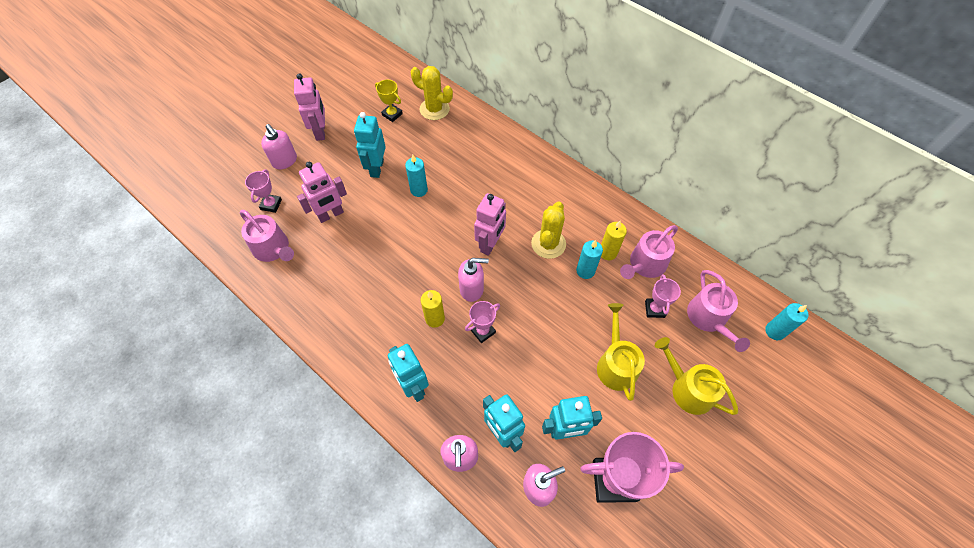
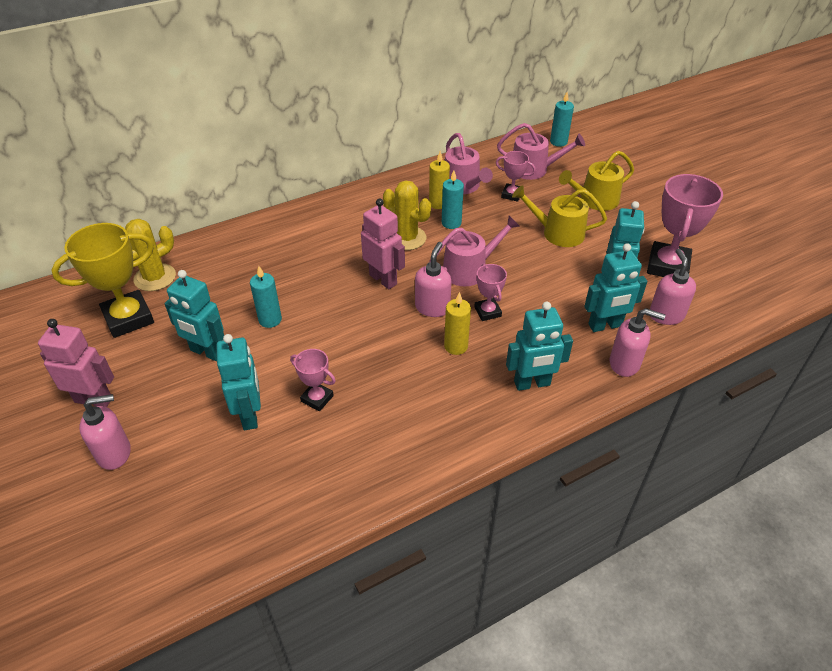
camera: 70 degrees left, 15 degrees down
pink watering can [240,210,294,262] -> pink watering can moved to [429,216,520,287]
pink trophy [245,169,282,213] -> pink trophy moved to [290,349,336,411]
pink robot [297,162,347,223] -> turquoise robot [216,334,261,430]
yellow trophy [375,80,403,122] -> yellow trophy [51,223,154,338], size x1.90

